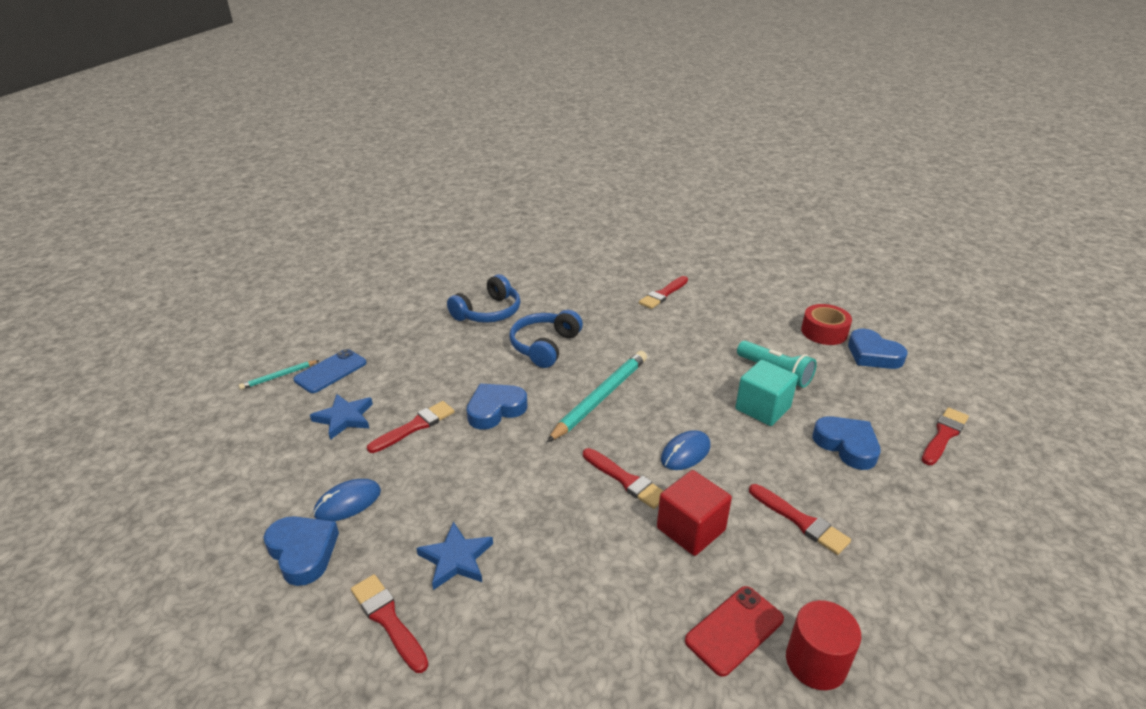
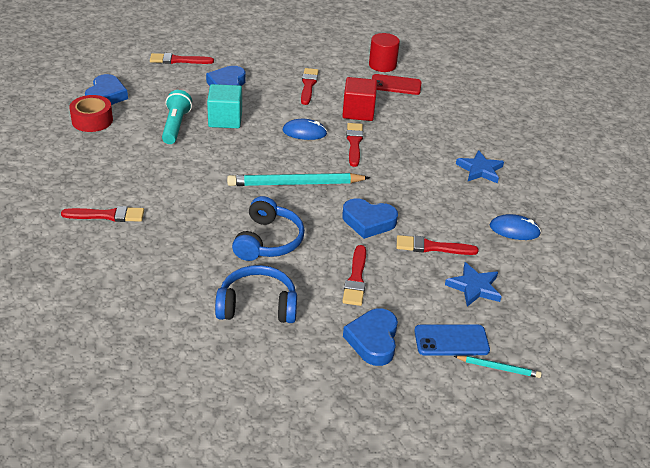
camera: 135 degrees left, 5 degrees up
blue heart [264,516,339,586] -> blue heart moved to [343,308,398,366]
red brush [351,574,429,673] -> red brush moved to [342,245,366,306]
blue headphones [509,310,583,368] -> blue headphones turned 60 degrees counterclockwise [232,196,305,261]

